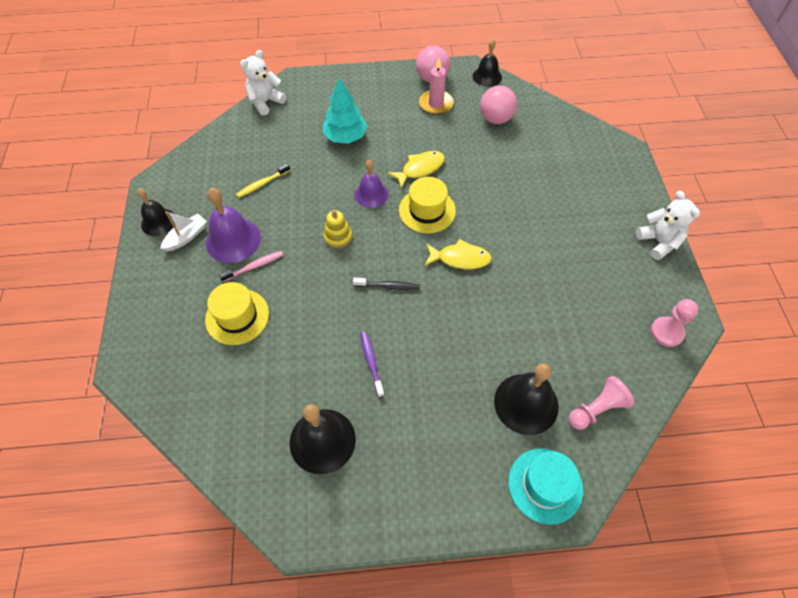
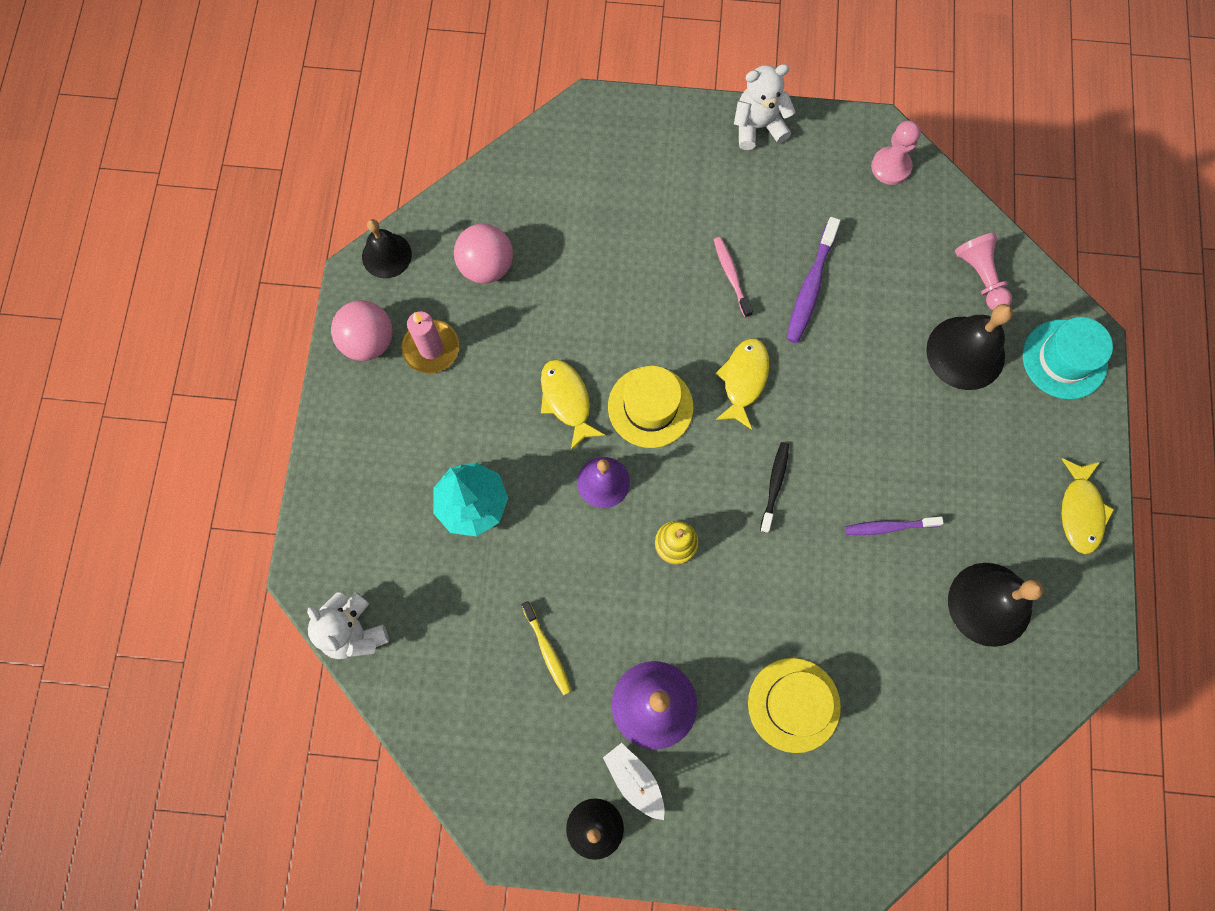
camera: 80 degrees left, 15 degrees up
pink toothbrush [219,251,283,282] -> pink toothbrush moved to [714,237,753,318]
none -> purple toothbrush [787,217,840,343]
none -> yellow fish [1061,458,1115,554]

